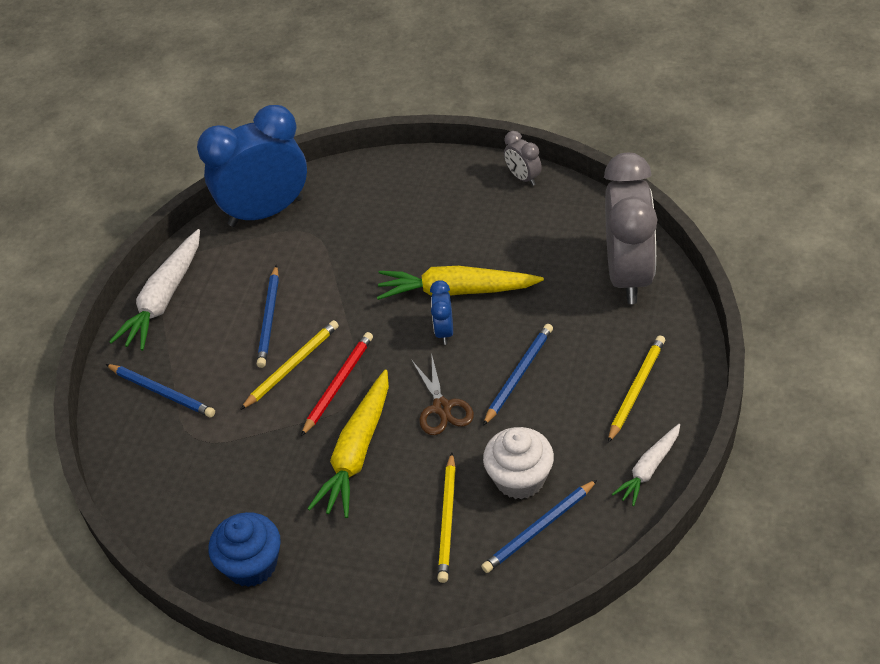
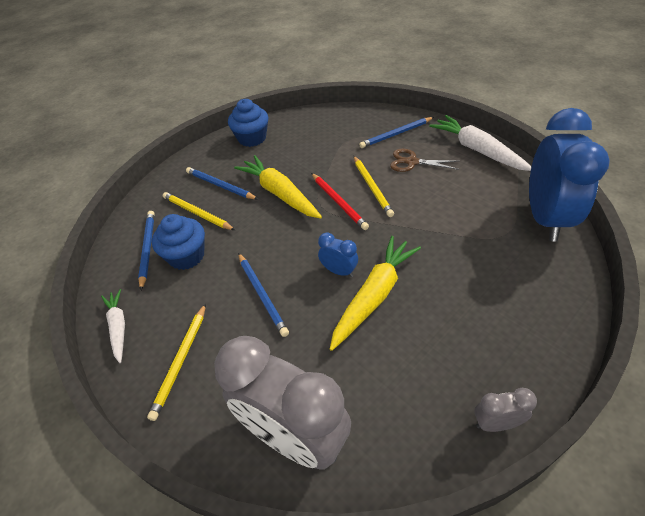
camera: 120 degrees right, 0 degrees up
blue pencil [257,265,279,368] -> blue pencil moved to [186,167,258,200]
brown scissors [412,353,474,435] -> brown scissors moved to [390,149,459,172]
white cupcake [483,427,554,499] -> blue cupcake [152,214,205,270]
yellow pencil [608,335,665,443] -> yellow pencil turned 45 degrees clockwise [147,303,206,421]

